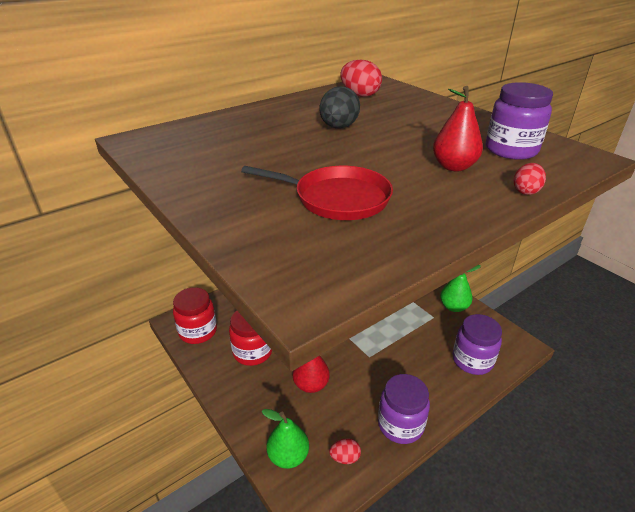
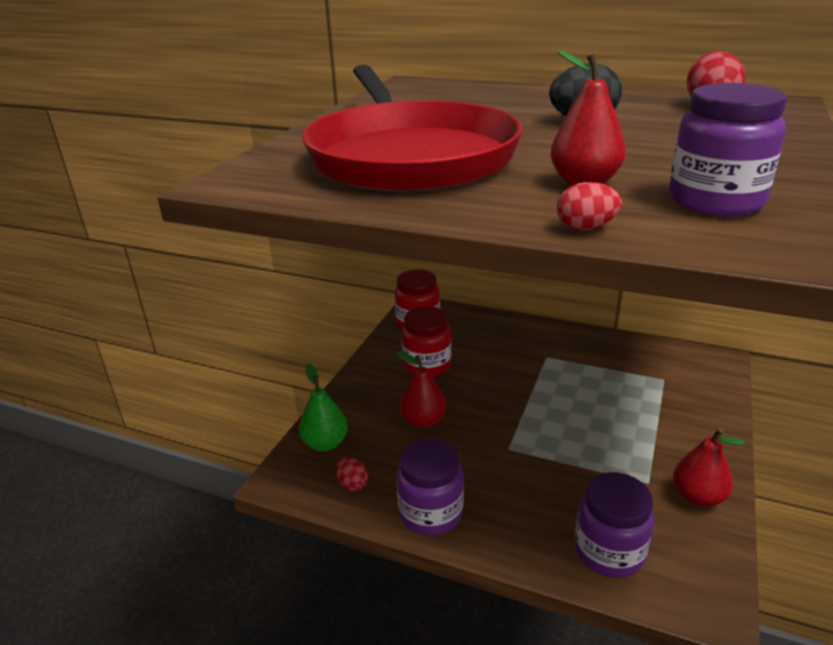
camera: 60 degrees right, 5 degrees down
red pan [241,166,393,220] -> red pan [302,65,522,191], size x1.87
green pear [440,265,481,312] -> red pear [673,428,744,507]

